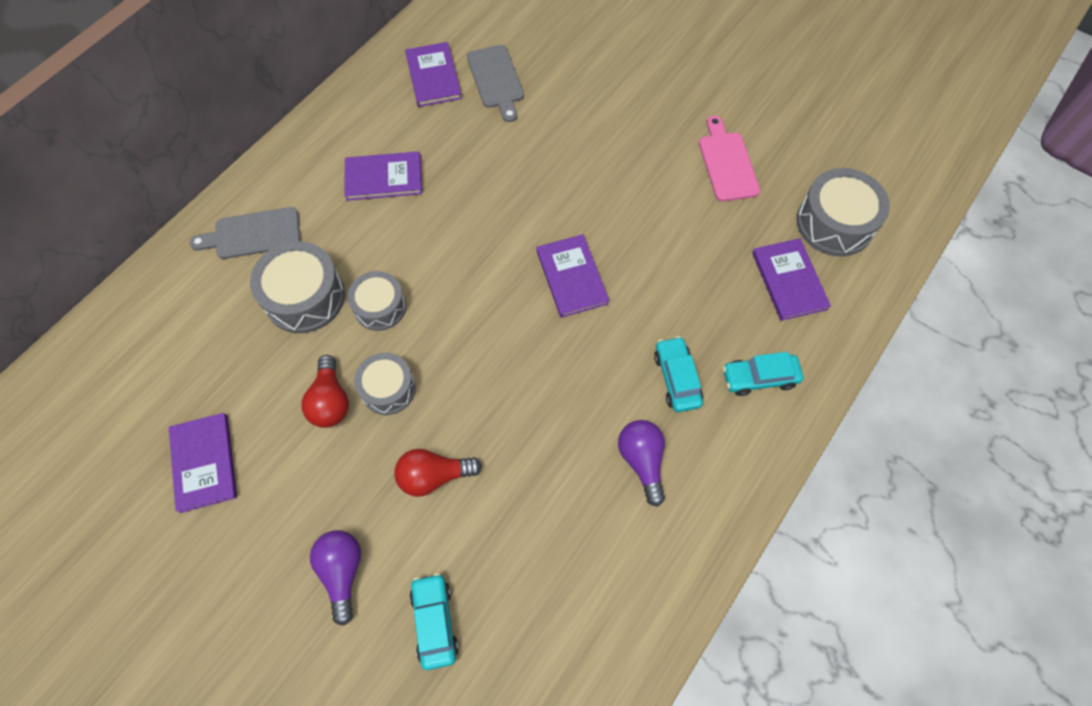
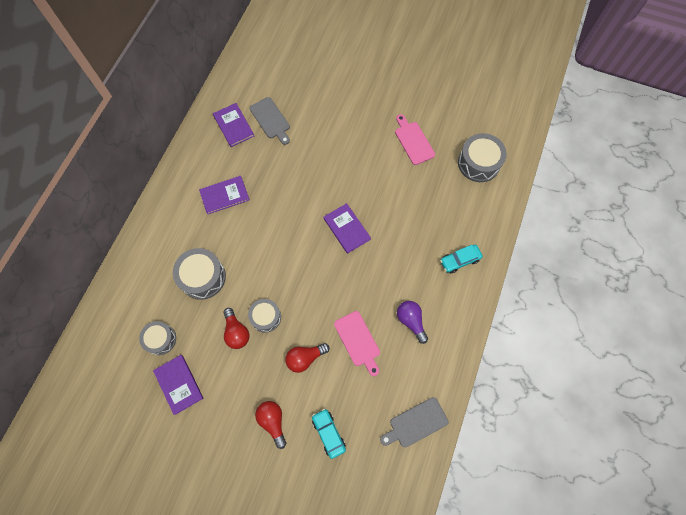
camera: 15 degrees left, 5 degrees up
grey cutting board [189,207,301,259] -> grey cutting board moved to [380,397,448,447]
purple light bulb [310,530,361,626] -> red light bulb [255,401,287,449]
grey drum [348,271,406,331] -> grey drum moved to [139,321,176,355]
turquoise car [654,336,703,412] -> none
purple book [752,238,831,321] -> none
none -> pink cutting board [334,311,380,376]

